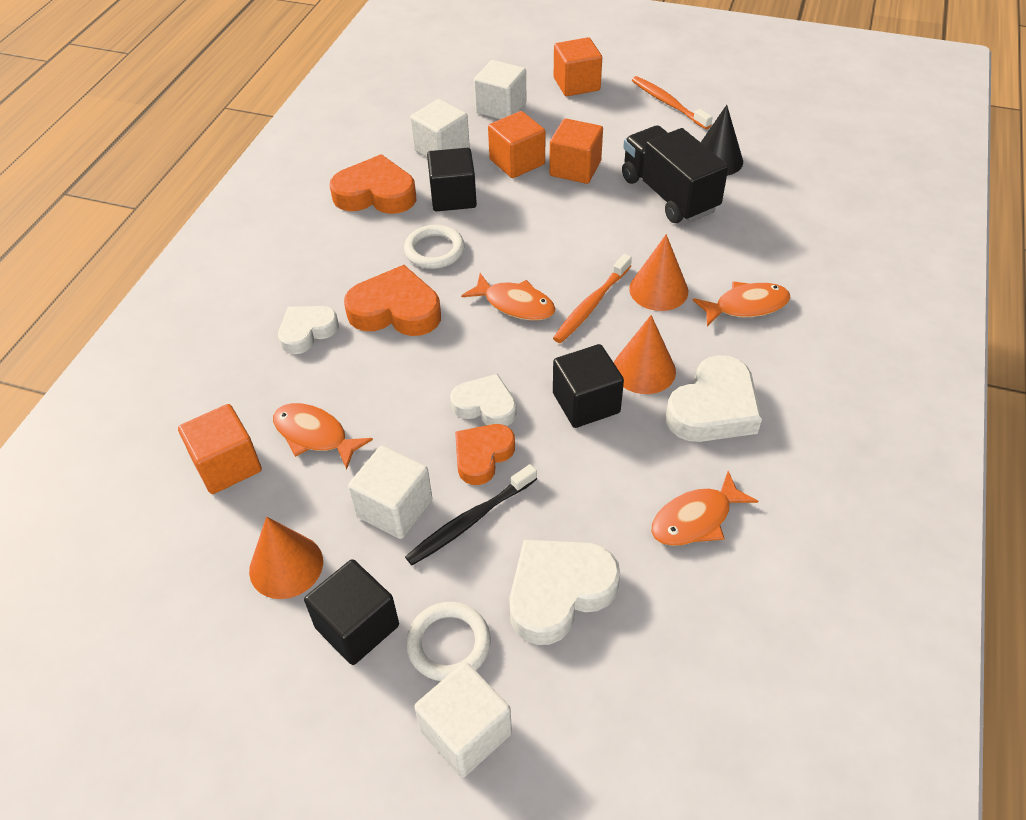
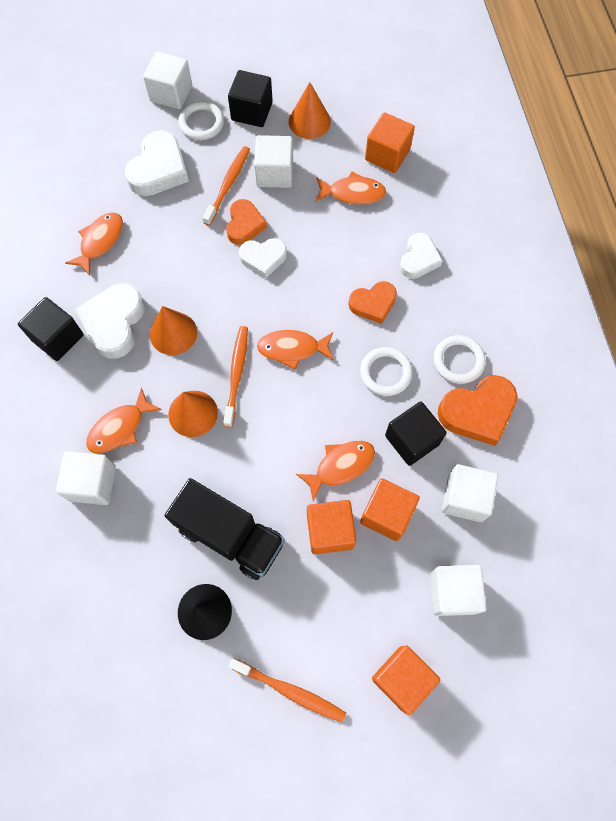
camera: 150 degrees right, 20 degrees up
orange heart [344,265,441,336] -> orange heart [349,281,397,324], size x0.65
black toothbrush [405,464,537,565] -> orange toothbrush [202,146,250,226]
black cube [553,344,624,428] -> black cube moved to [18,297,84,361]
none -> white cube [56,451,116,505]
none -> orange fish [296,441,375,501]
none -> white ring [433,335,486,384]

